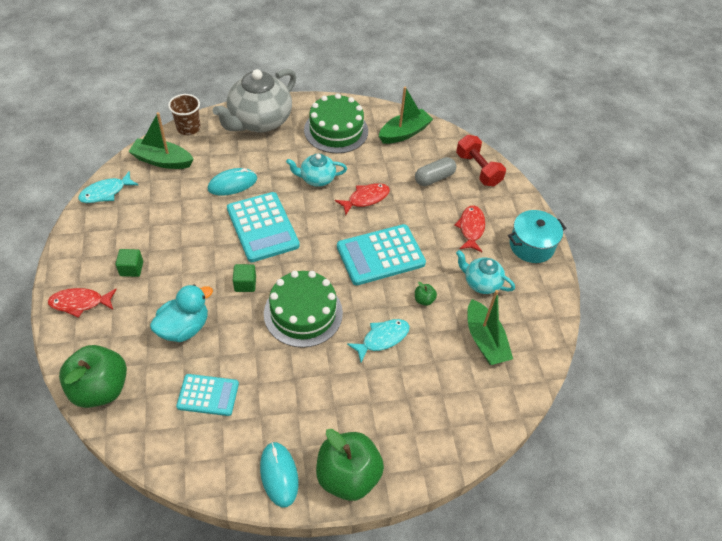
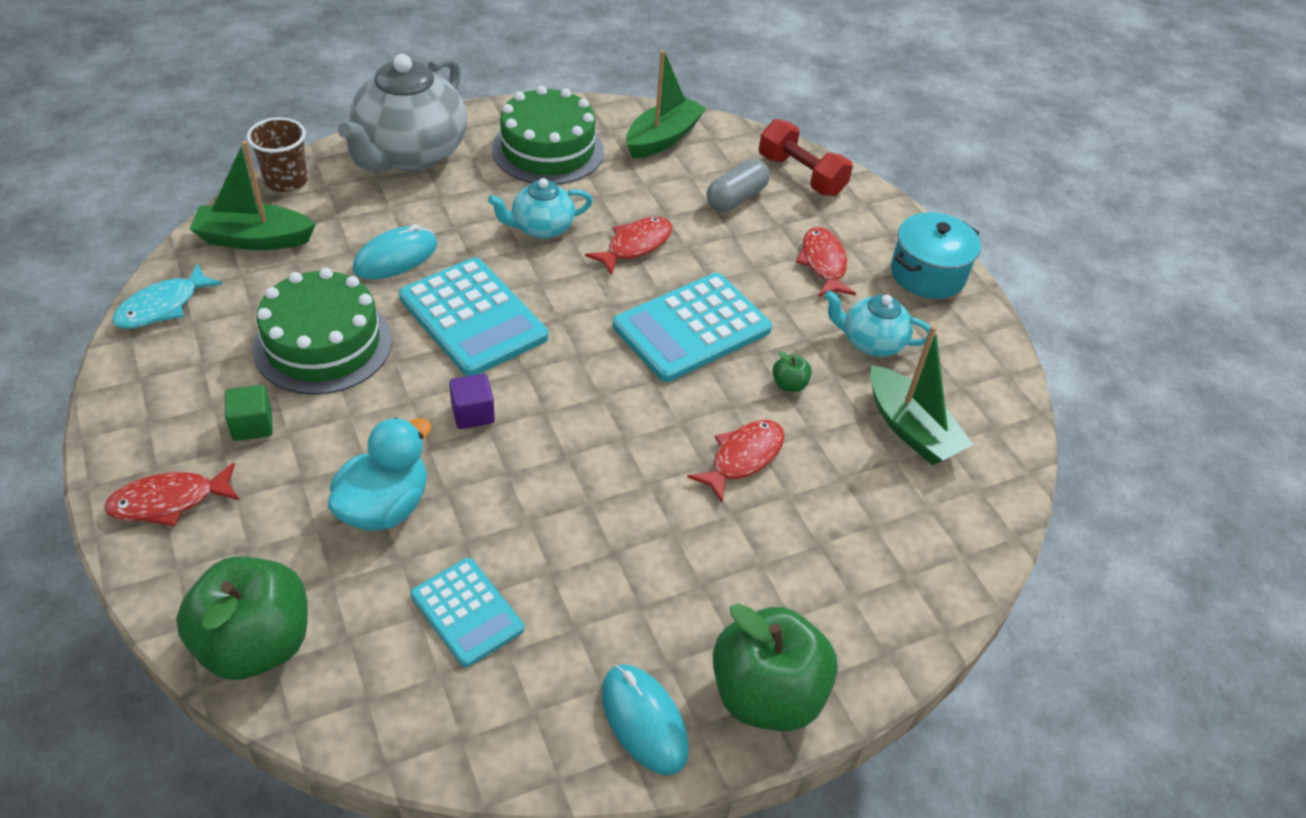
camera: 15 degrees left, 5 degrees down
turquoise calculator [176,374,239,416] -> turquoise calculator turned 60 degrees clockwise [410,558,524,667]
green cube [233,264,256,292] -> purple cube [449,374,495,429]
green cake [264,271,343,348] -> green cake moved to [253,268,392,395]
turquoise fish [347,319,410,362] -> red fish [687,420,785,503]

